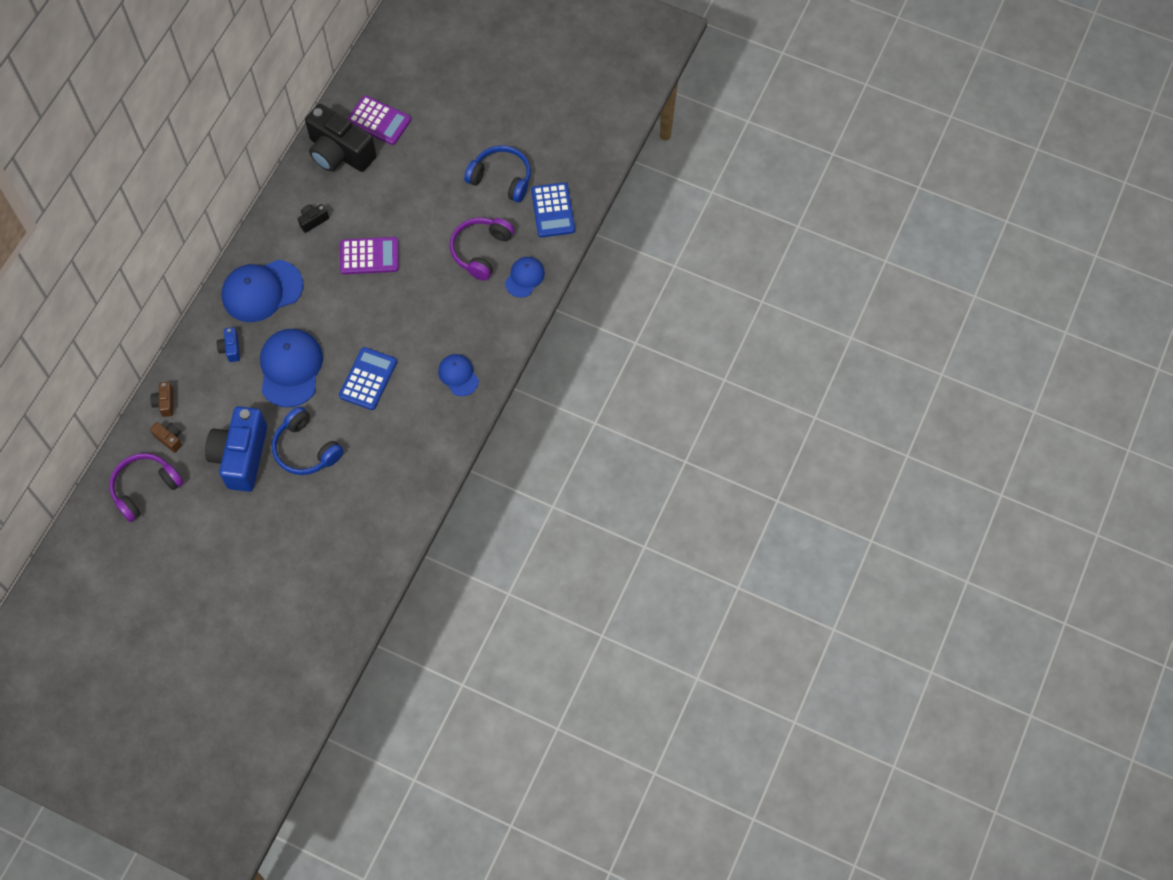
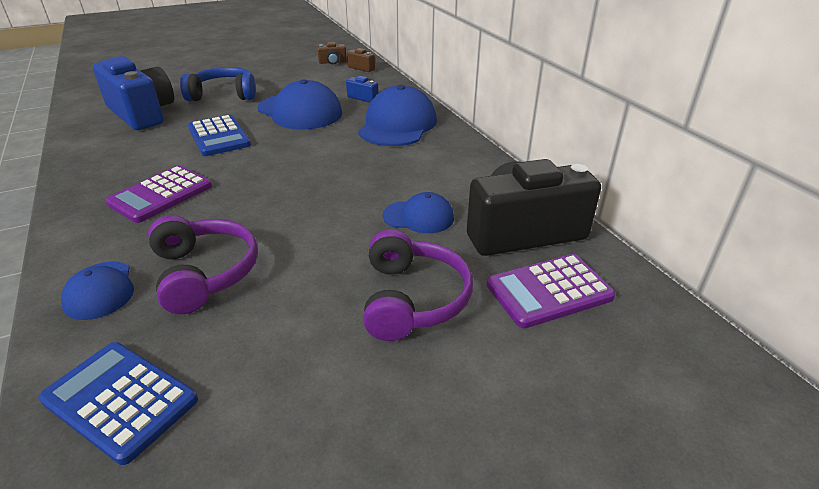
camera: 130 degrees right, 30 degrees down
purple headphones [109,453,183,522] -> purple headphones moved to [363,229,473,341]
blue camera [205,406,267,492] -> blue camera moved to [93,56,174,130]
black camera [298,204,329,233] -> none
purple calculator [340,237,399,274] -> purple calculator moved to [105,166,212,223]
blue cap [438,354,479,396] -> blue cap moved to [383,192,454,233]
blue headphones [464,146,531,203] -> none

